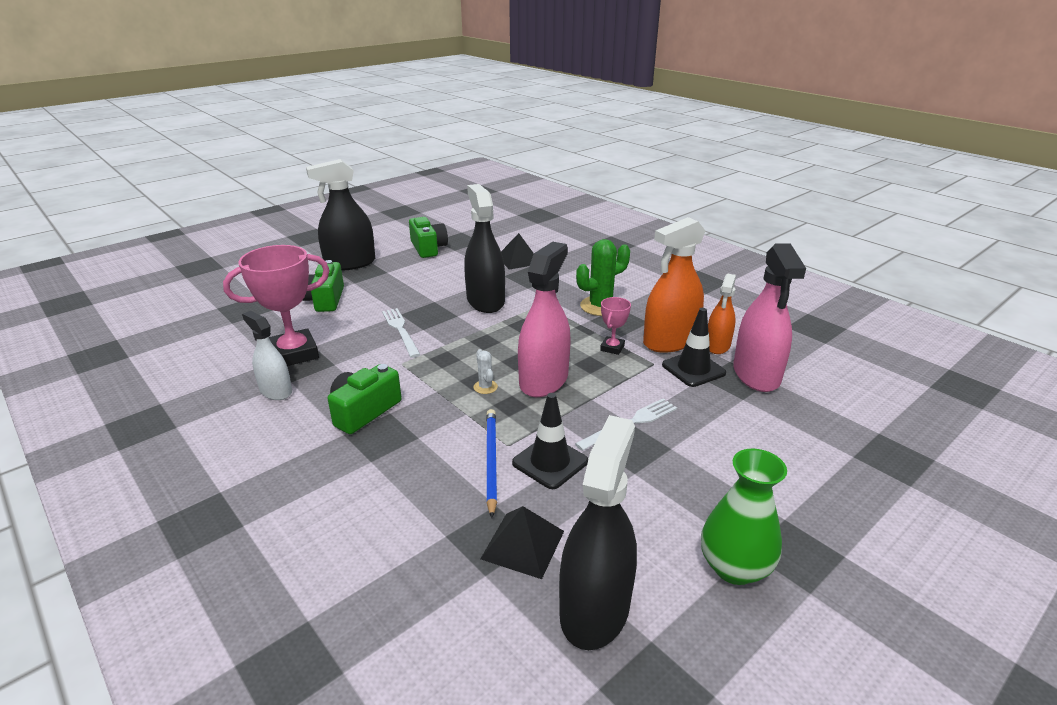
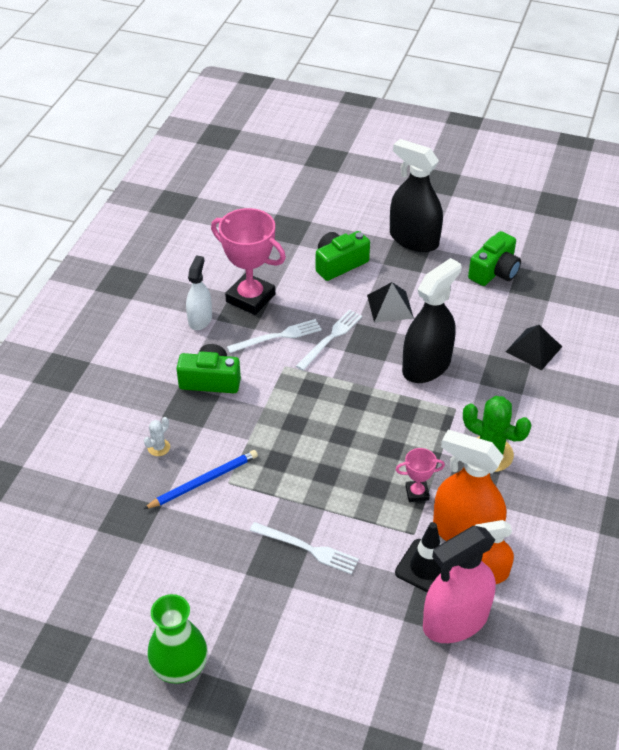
camera: 60 degrees right, 15 degrees up
white cactus [473,349,498,394] -> white cactus moved to [144,417,170,456]
black pyramid [480,506,564,579] -> black pyramid moved to [367,282,414,323]
black traffic cone [512,393,588,489] -> none
pink spray bottle [518,242,570,397] -> none
black spray bottle [559,415,637,650] -> none
none -> white fork [227,319,322,353]

